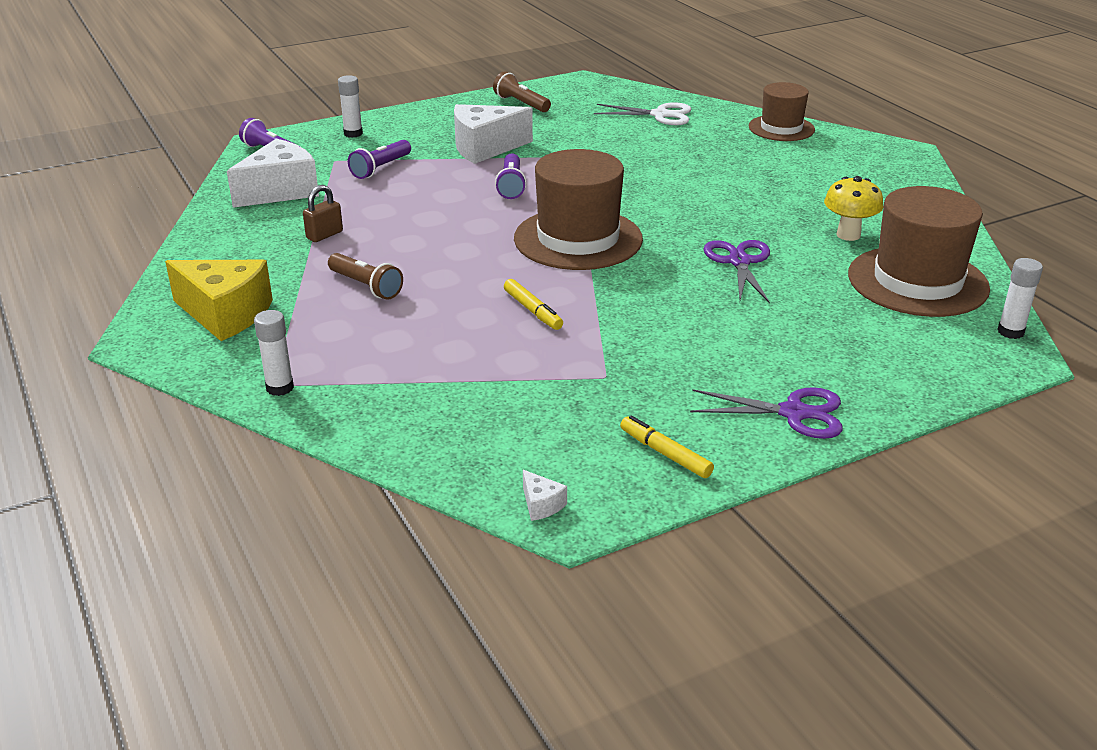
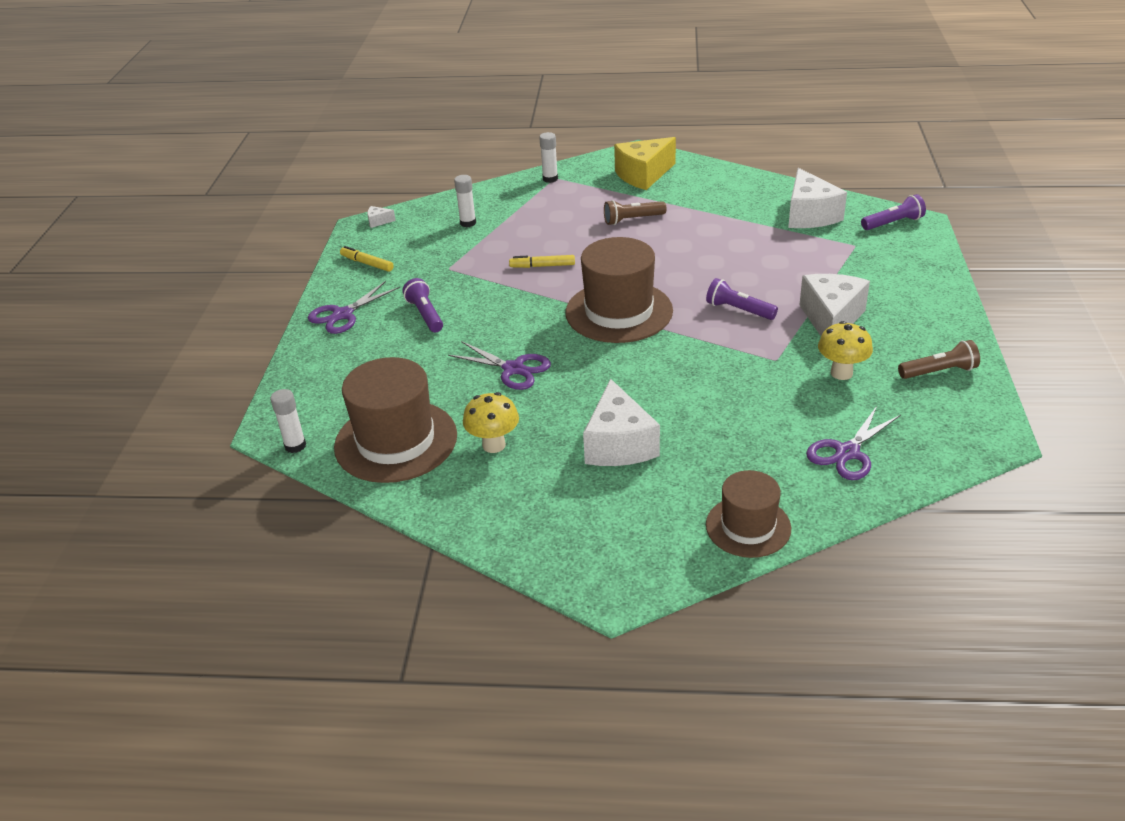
camera: 125 degrees right, 5 degrees up
brown padlock [303,185,343,242] -> none
white glue stick [338,75,363,138] -> white glue stick moved to [454,175,476,227]
purple flashlight [348,140,411,179] -> purple flashlight moved to [403,278,443,332]
white scissors [594,102,691,125] -> purple scissors [806,406,901,480]
yellow marker [620,416,714,478] -> yellow marker turned 135 degrees counterclockwise [340,246,394,272]
none -> white cheese [583,379,660,466]
none -> yellow mushroom [818,321,873,380]

